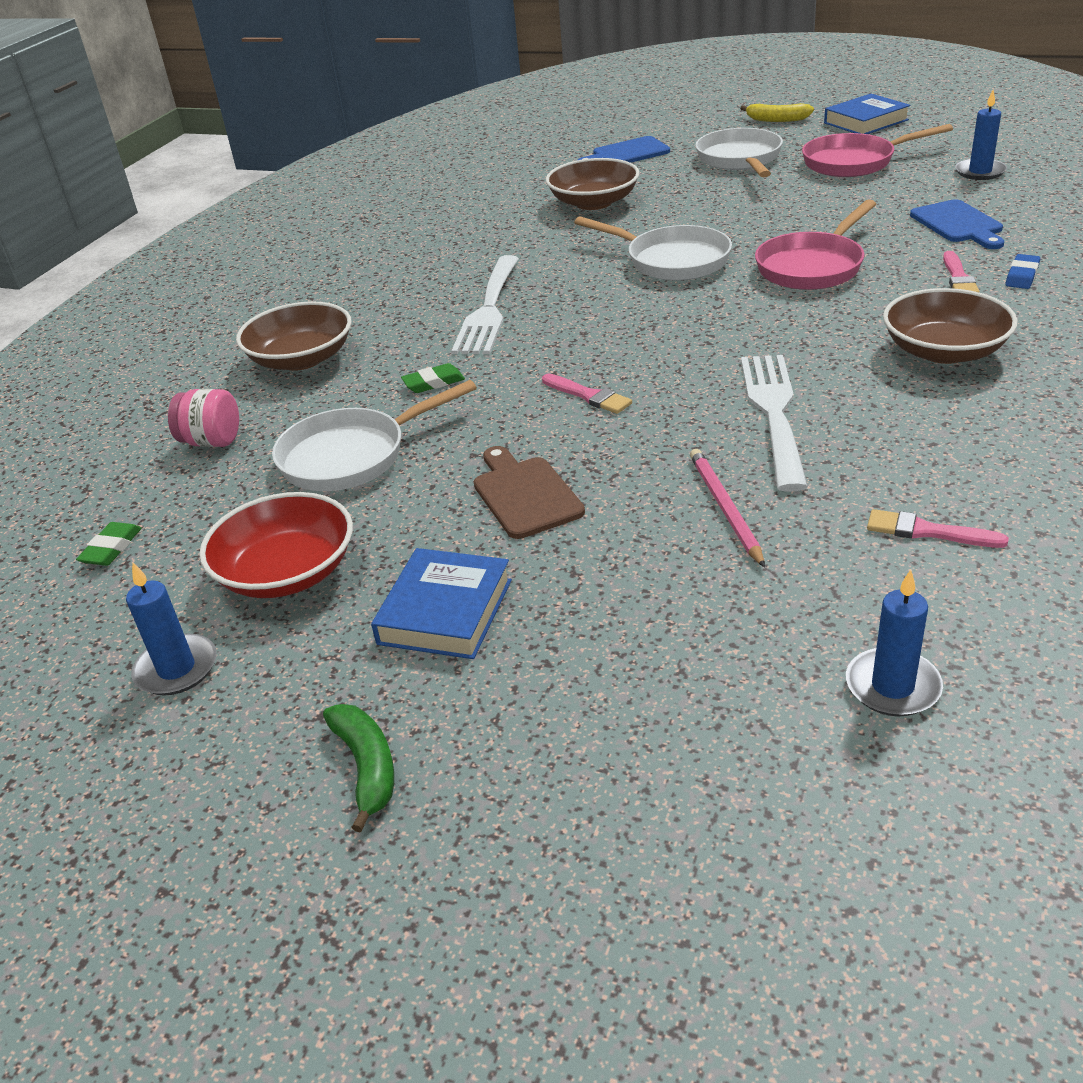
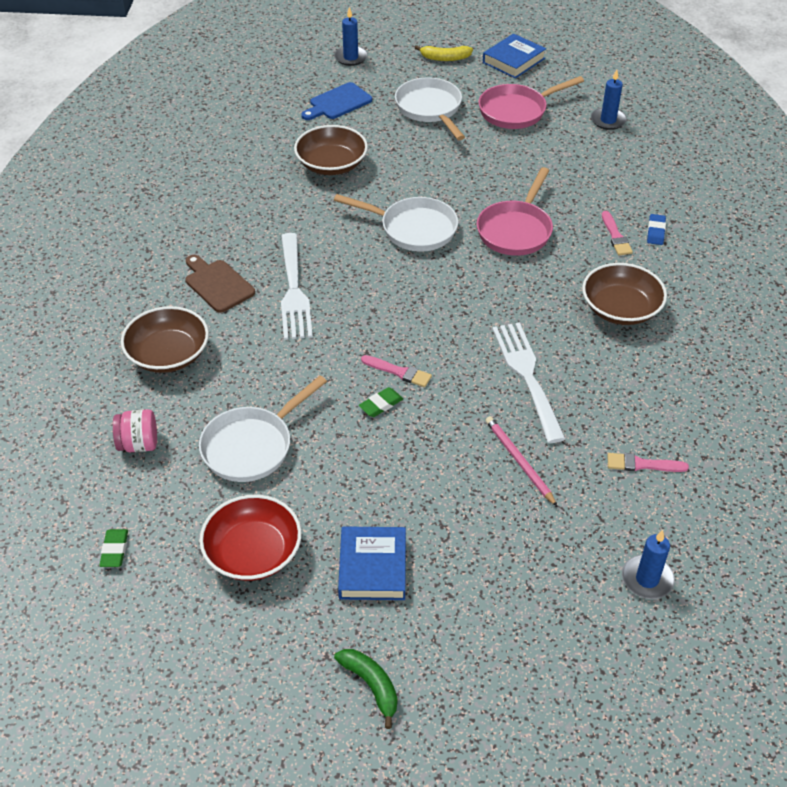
camera: 20 degrees left, 10 degrees up
blue candle [126,562,217,696] -> blue candle moved to [334,7,368,66]
green eraser [401,363,465,393] -> green eraser moved to [359,387,403,417]
brown cutting board [474,446,585,539] -> brown cutting board moved to [186,255,255,313]
blue cutting board [910,199,1004,249] -> none

